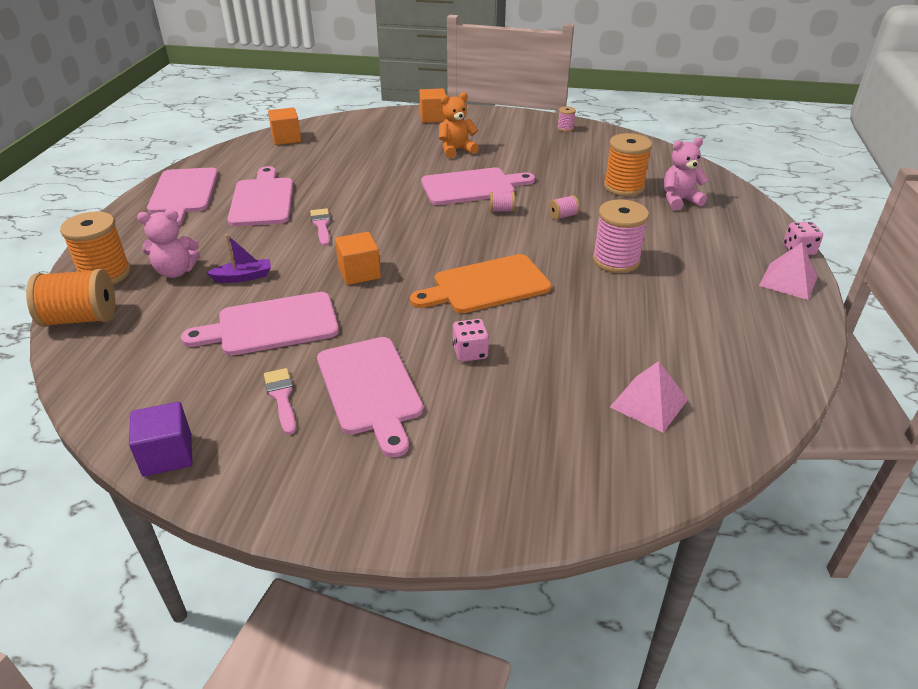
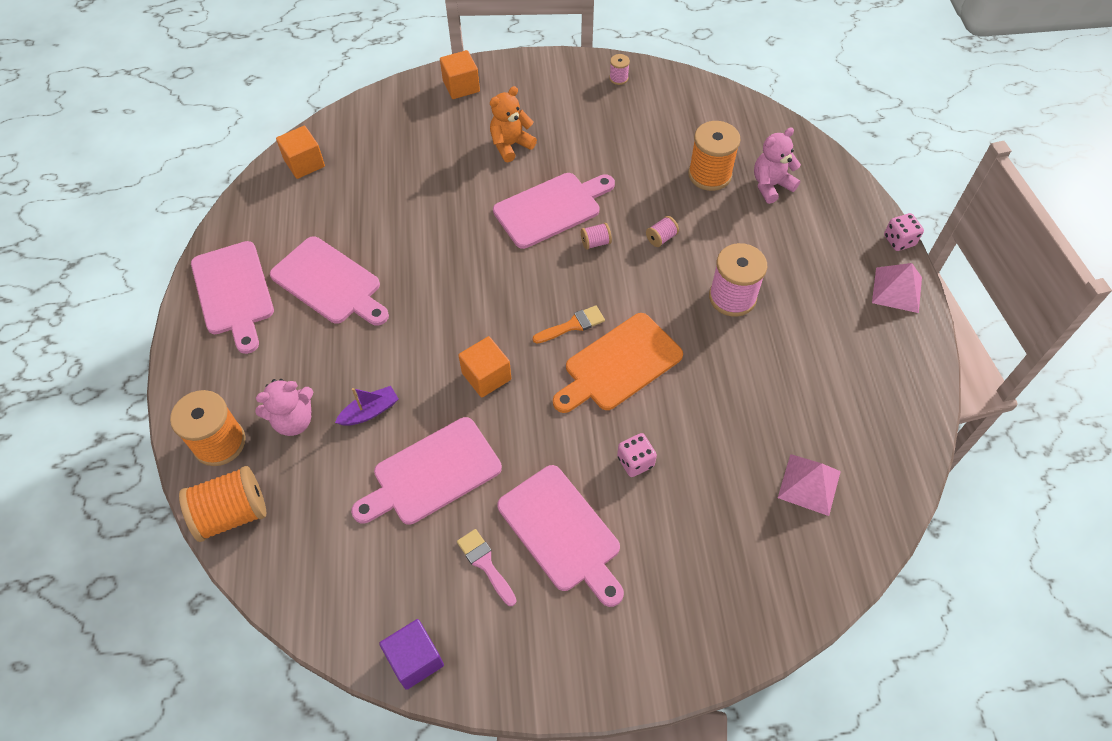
camera: 15 degrees left, 20 degrees up
pink cutting board [228,166,293,226] -> pink cutting board turned 150 degrees clockwise [270,236,389,326]
pink brush [310,208,331,246] -> none
none -> orange brush [533,305,605,344]

